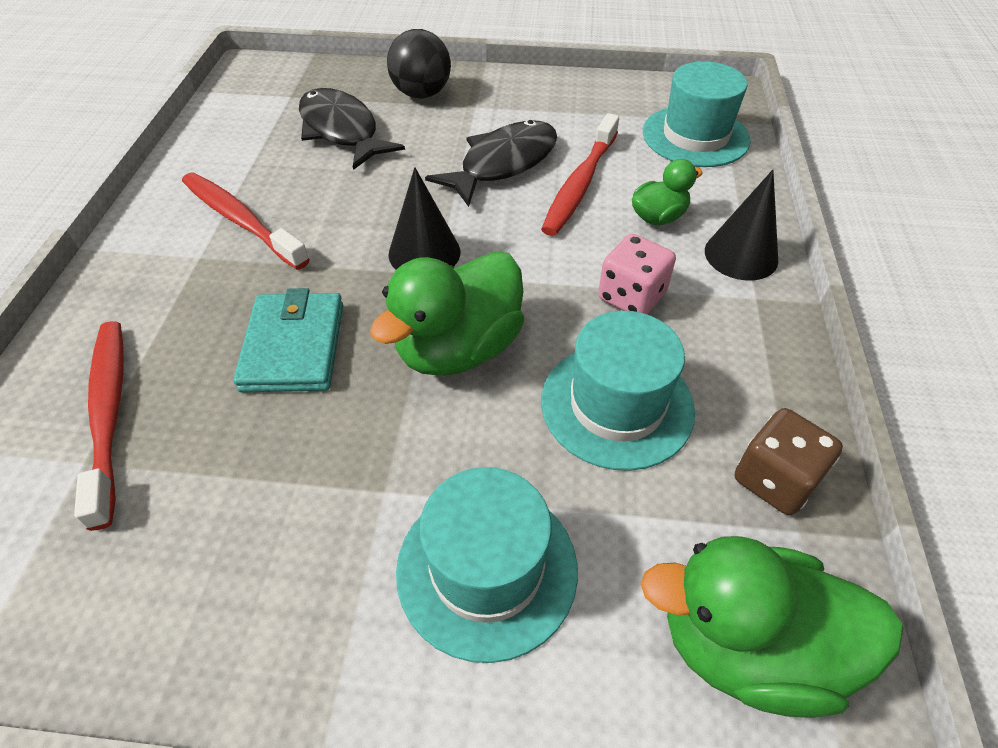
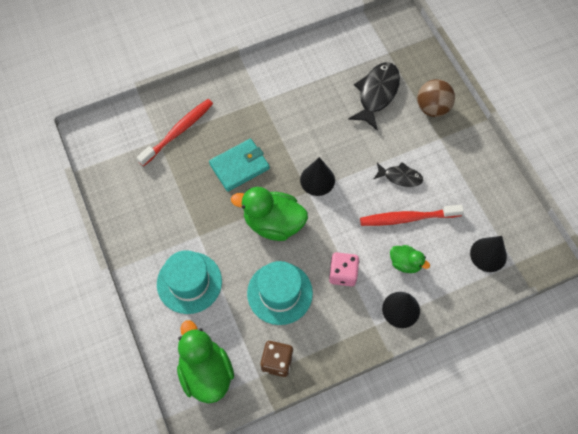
camera: 60 degrees right, 15 degrees up
red toothbrush [182,172,310,270] -> none
black ball [387,29,451,99] -> brown ball [417,79,455,117]
black fish [425,120,557,207] -> black fish [374,162,423,187], size x0.59
turquoise hat [643,61,751,167] -> black cone [470,236,507,272]

